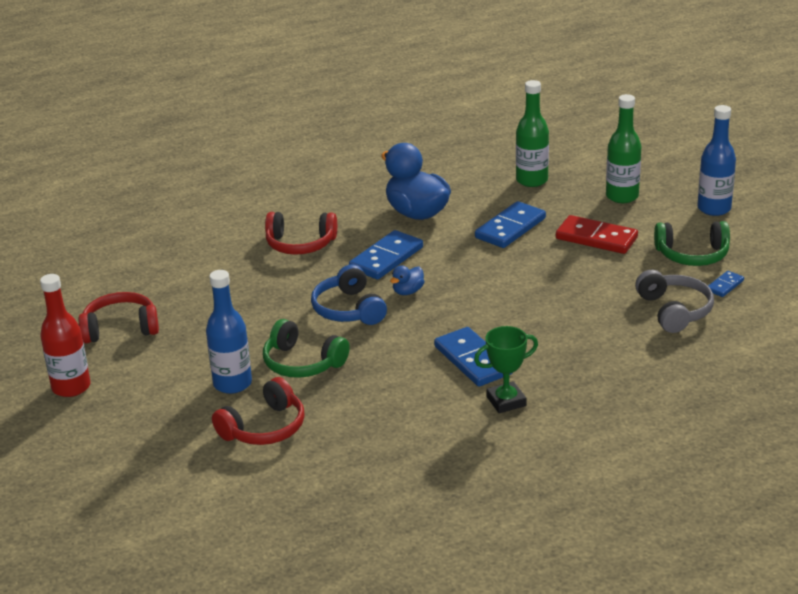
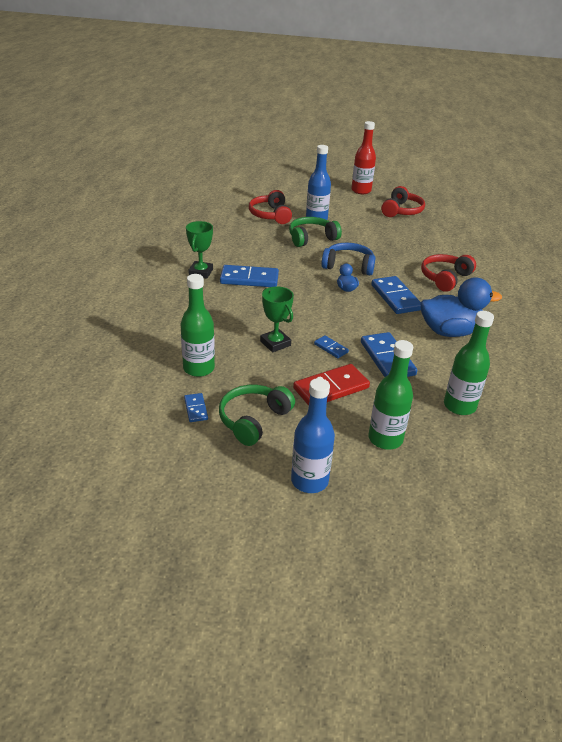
camera: 120 degrees right, 5 degrees up
grey headphones [635,270,714,333] -> green bottle [181,274,215,377]
none -> green trophy [260,286,294,353]
none -> blue domino [314,335,349,358]

